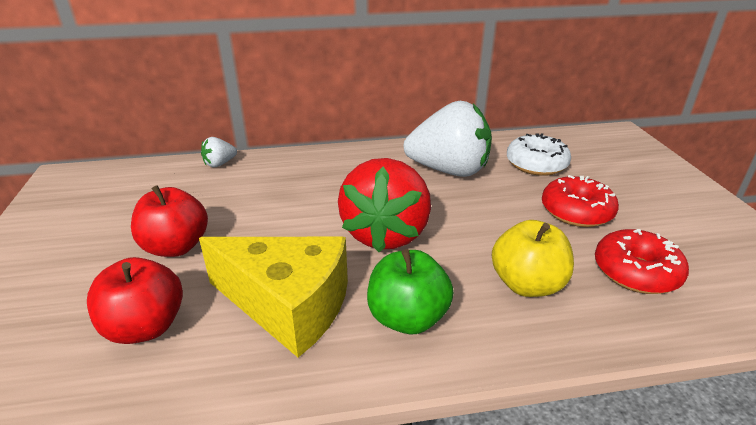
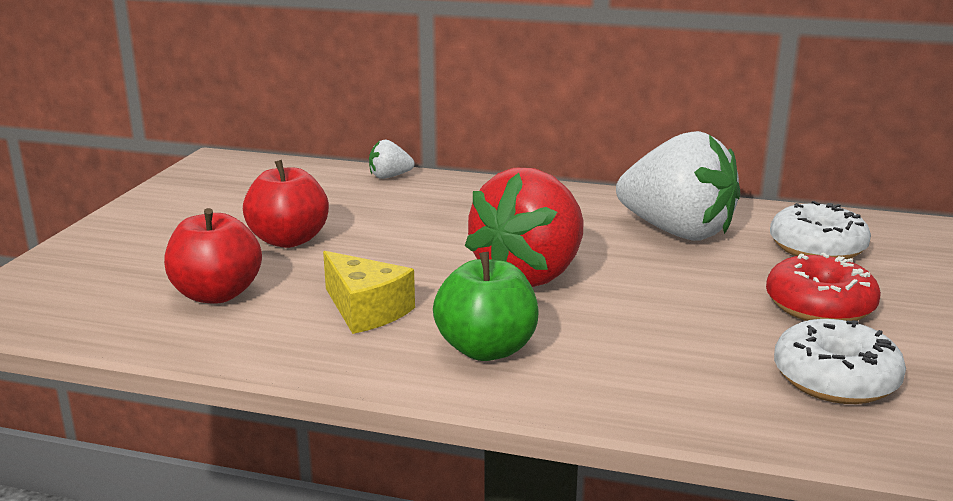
camera: 25 degrees right, 10 degrees down
yellow cheese [199,237,348,357] -> yellow cheese [323,251,415,334], size x0.60
yellow apple [492,220,574,297] -> none
red donut [595,229,689,294] -> white donut [774,319,906,404]

